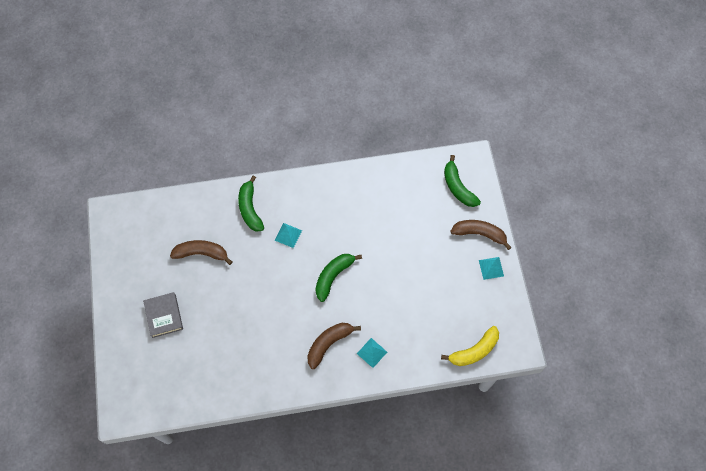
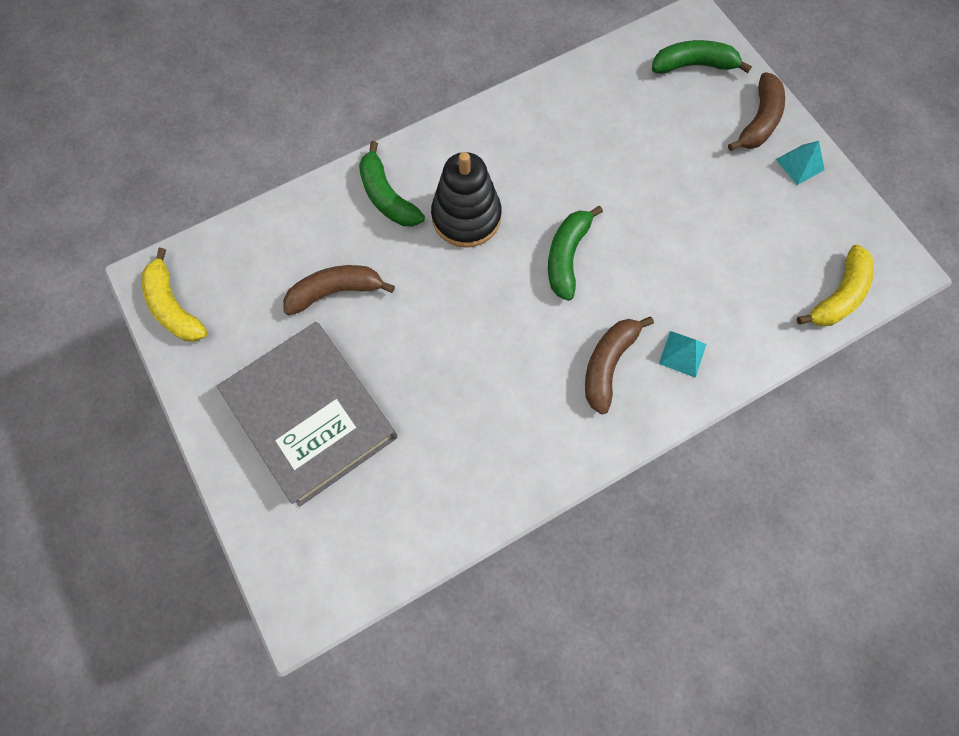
camera: 20 degrees left, 5 degrees up
grey book [143,292,183,338] -> grey book [217,322,398,507], size x2.01
turquoise pyramid [275,223,302,248] -> black stacking toy [431,152,502,248]
green banana [444,155,481,207] -> green banana turned 135 degrees clockwise [652,40,752,74]
brown banana [450,220,512,250] -> brown banana turned 120 degrees clockwise [728,72,785,151]
none -> yellow banana [141,248,208,342]

